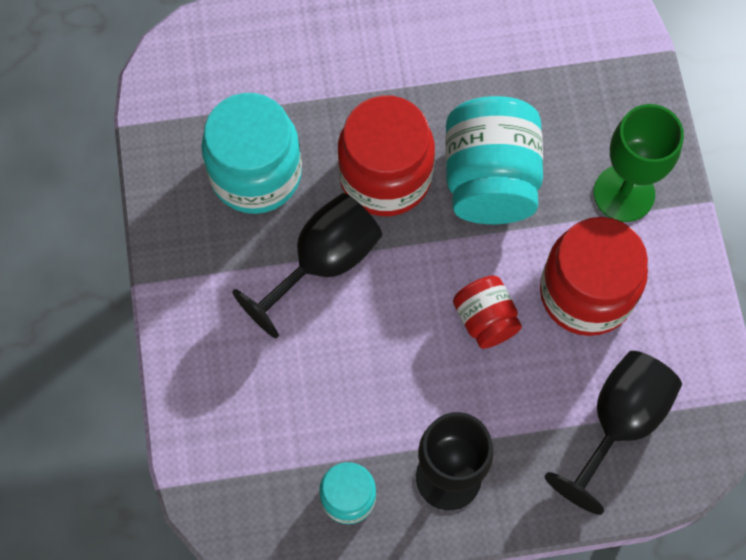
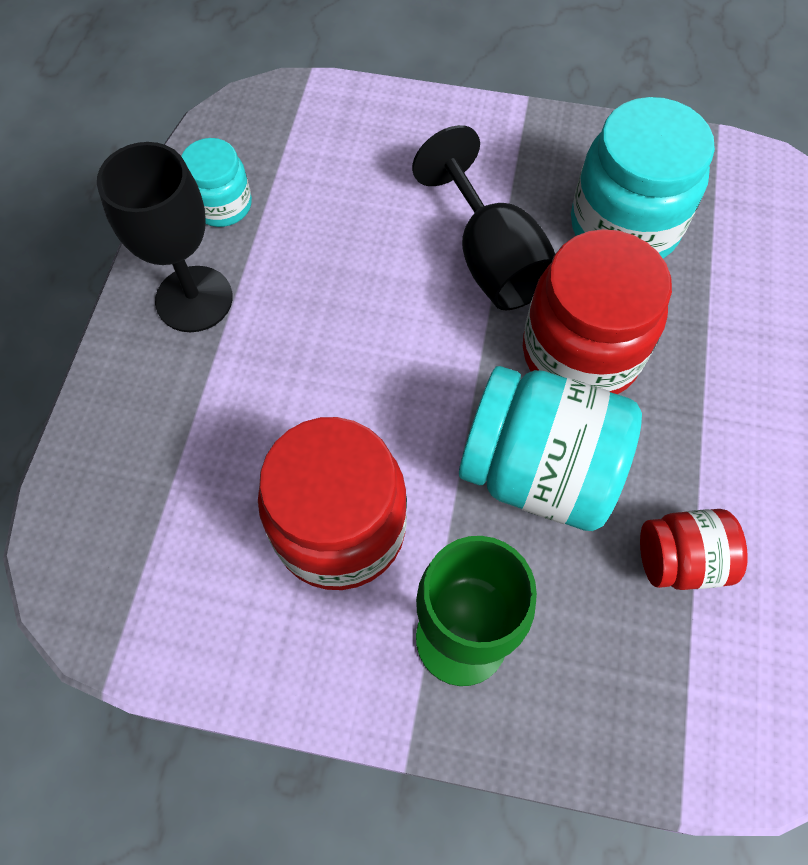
camera: 110 degrees right, 5 degrees down
red jar [453,276,522,349] -> red jar moved to [640,509,748,590]
black goblet [544,351,682,515] -> none

